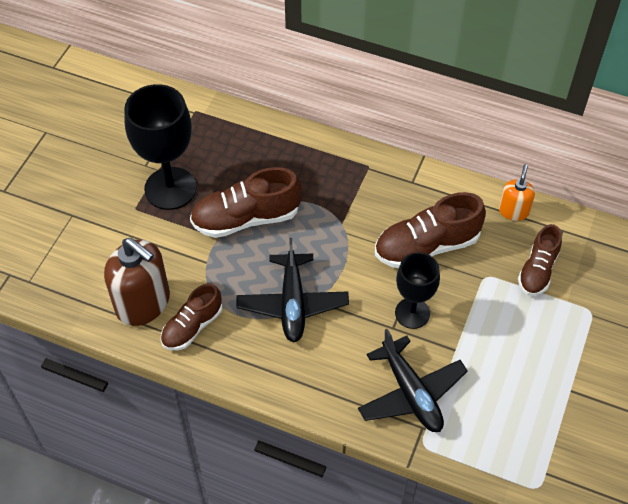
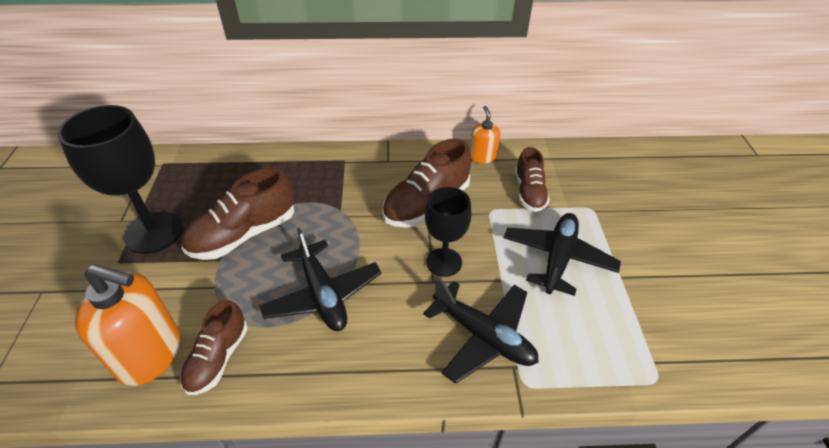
camera: 25 degrees left, 10 degrees down
brown soap dispenser [104,238,170,326] -> orange soap dispenser [75,264,181,386]
none -> black plane [504,213,621,296]

